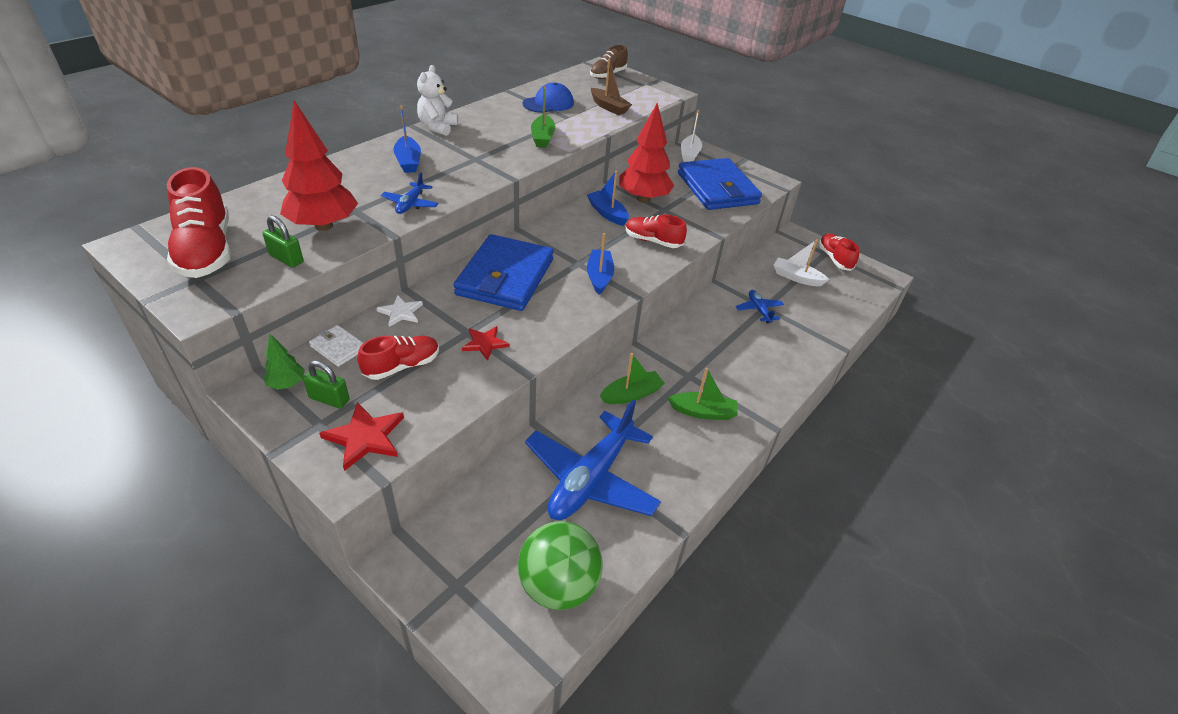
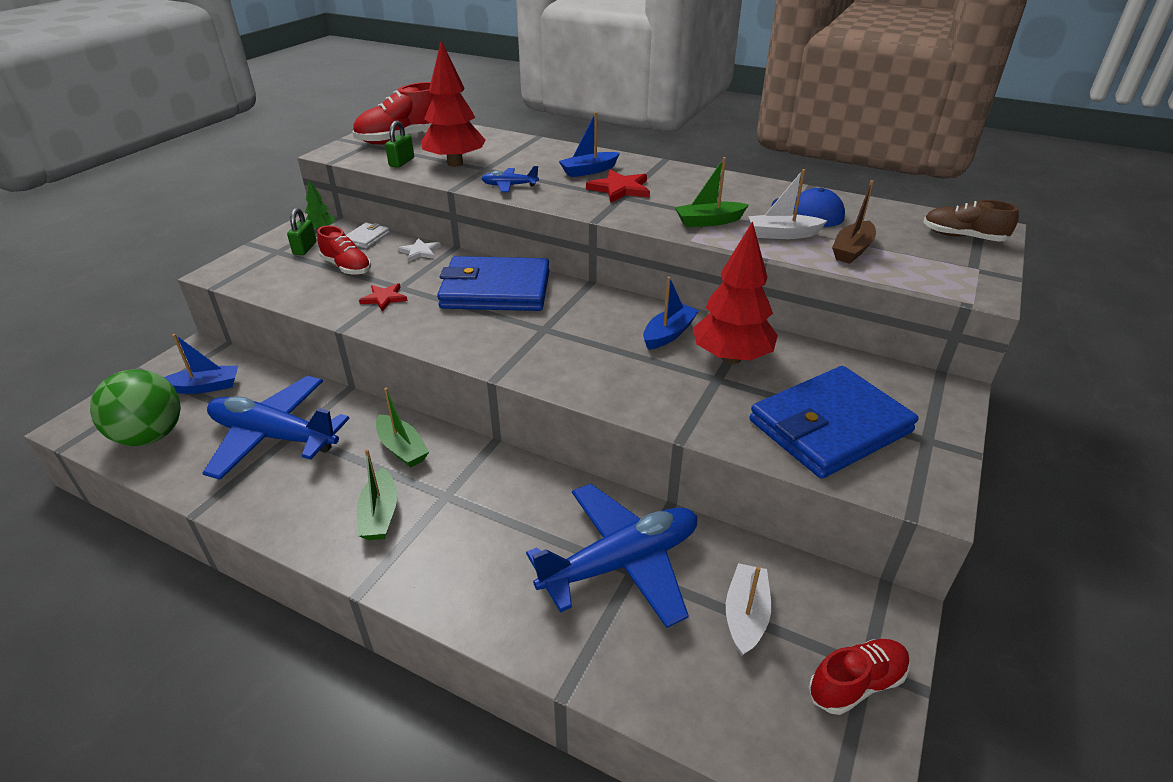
camera: 80 degrees right, 5 degrees down
red star [319,402,404,471] -> red star moved to [586,170,650,203]
white teddy bear [417,65,458,136] -> none
blue boat [587,233,614,295] -> blue boat moved to [164,334,238,394]
red shoe [625,215,687,248] -> none
white boat [681,110,702,162] -> white boat moved to [748,169,827,239]
blue plane [736,290,784,324] -> blue plane [526,484,697,628], size x2.23

